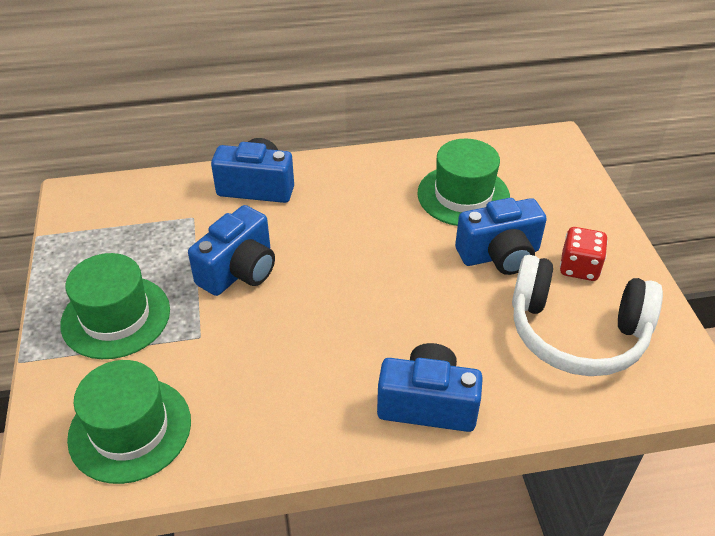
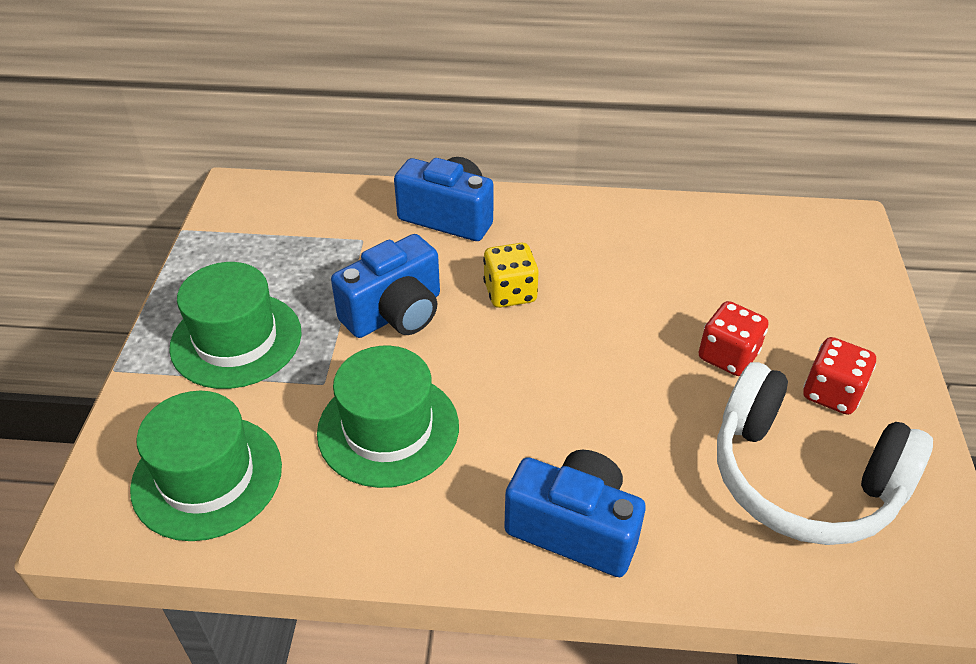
camera: 15 degrees right, 0 degrees up
green hat [417,139,510,226] -> green hat moved to [317,346,459,488]
blue camera [455,198,547,275] -> red dice [698,301,768,376]
none -> yellow dice [483,243,539,308]

